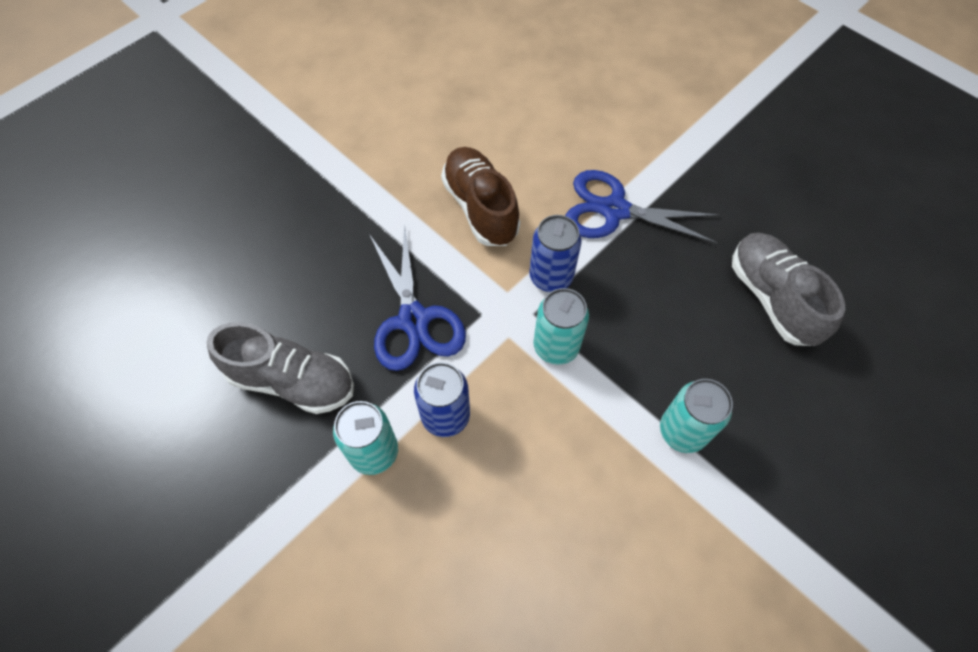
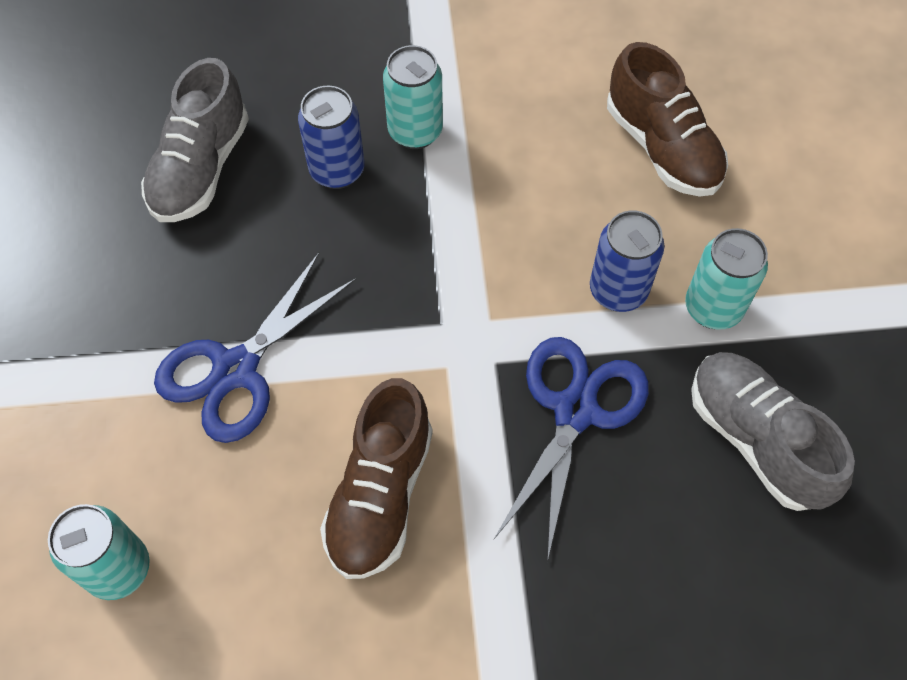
camera: 140 degrees left, 0 degrees up
blue can [529,215,582,292] -> blue can moved to [298,86,365,189]
turquoise can [533,288,589,365] -> turquoise can moved to [48,504,150,600]
blue scissors [565,170,721,244] -> blue scissors turned 75 degrees clockwise [154,253,356,443]
none -> brown shoe [607,42,728,197]

